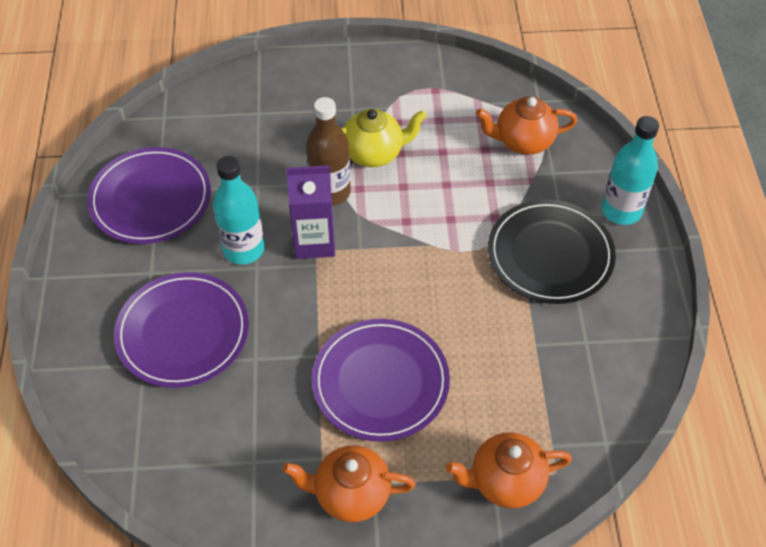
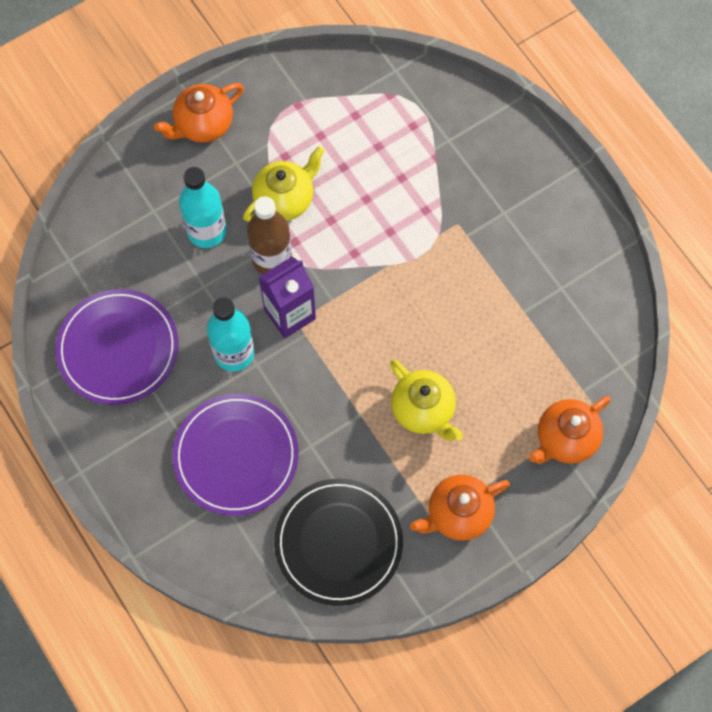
camera: 30 degrees left, 15 degrees up
purple plate [312,319,450,442] -> yellow teapot [390,360,463,441]
orange teapot [476,96,577,155] -> orange teapot moved to [154,83,244,143]
black plate [488,199,616,304] -> black plate moved to [274,479,403,606]
turquoise bottle [602,116,659,225] -> turquoise bottle moved to [179,167,227,248]

